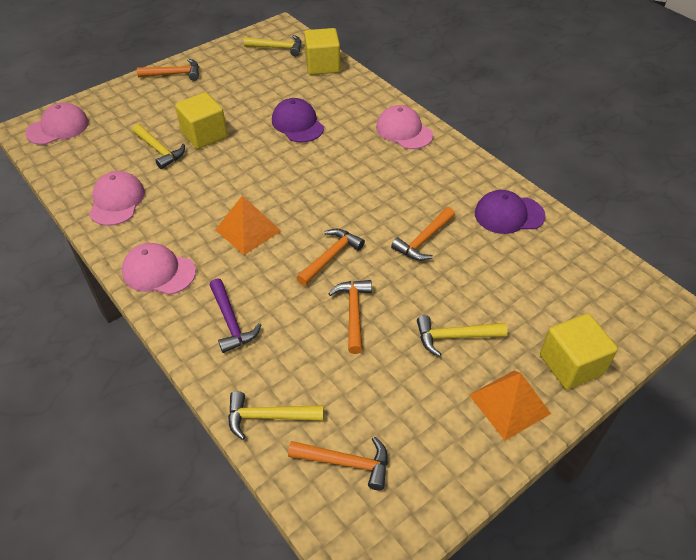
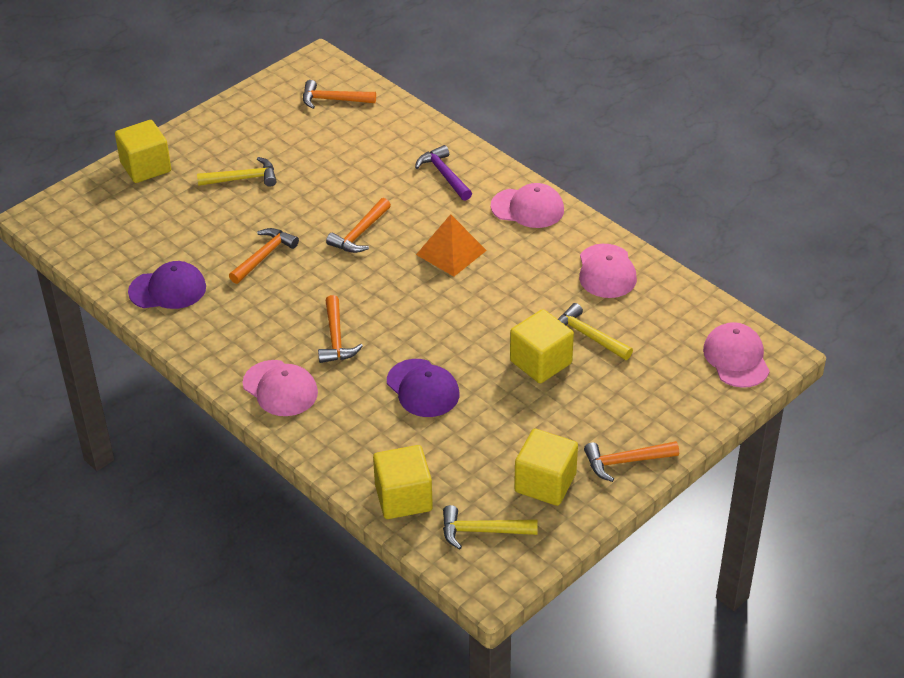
camera: 175 degrees right, 5 degrees down
pink cap [25,103,89,145] -> pink cap turned 120 degrees clockwise [703,322,770,388]
yellow hammer [228,391,324,440] -> none
orange hammer [328,280,372,354] -> orange hammer moved to [318,295,363,363]
orange pyramid [469,371,551,440] -> none
none -> yellow cube [514,429,578,506]

